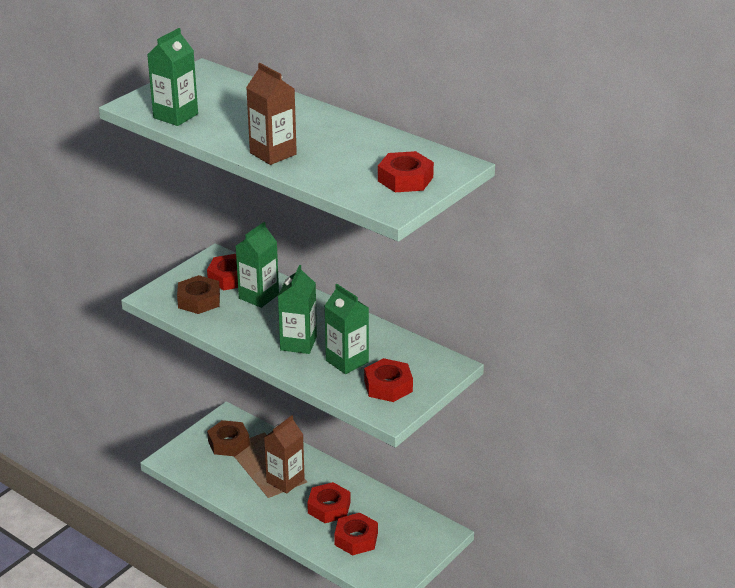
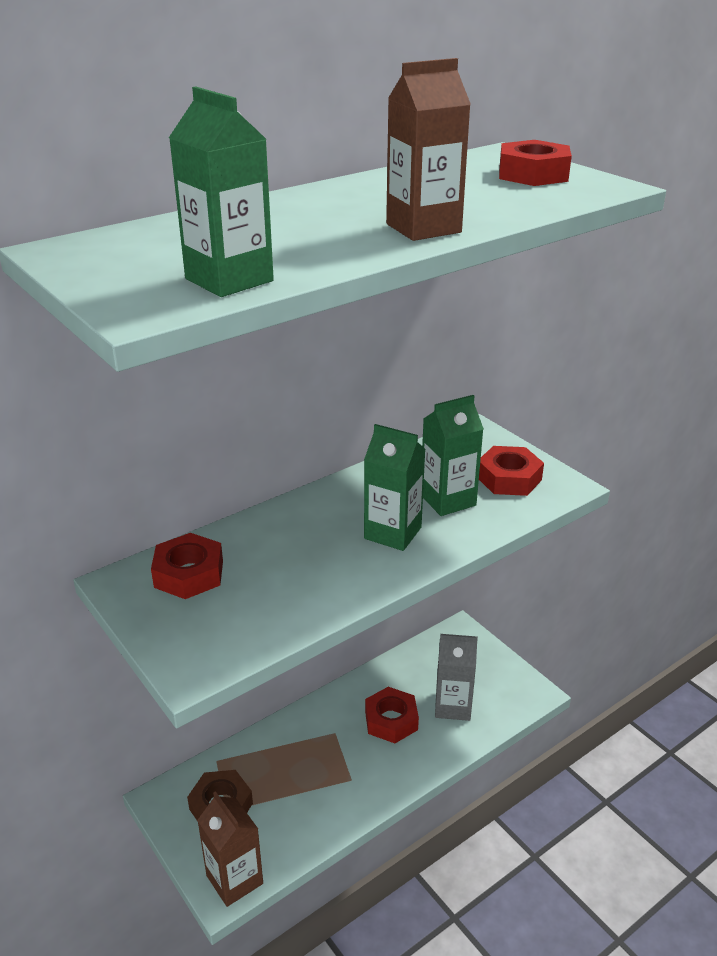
camera: 75 degrees left, 0 degrees up
brown nut [177,275,220,314] -> none
green carton [236,222,279,308] -> none
brown carton [264,415,305,494] -> brown carton moved to [197,791,263,907]
red nut [334,513,378,555] -> grey carton [435,634,478,721]

